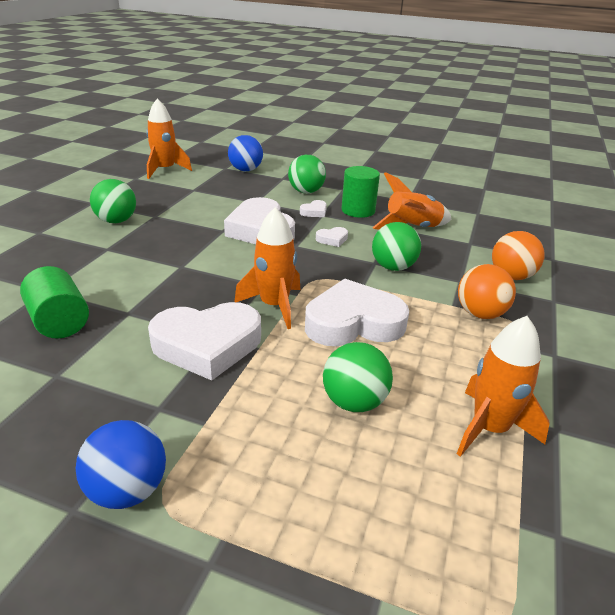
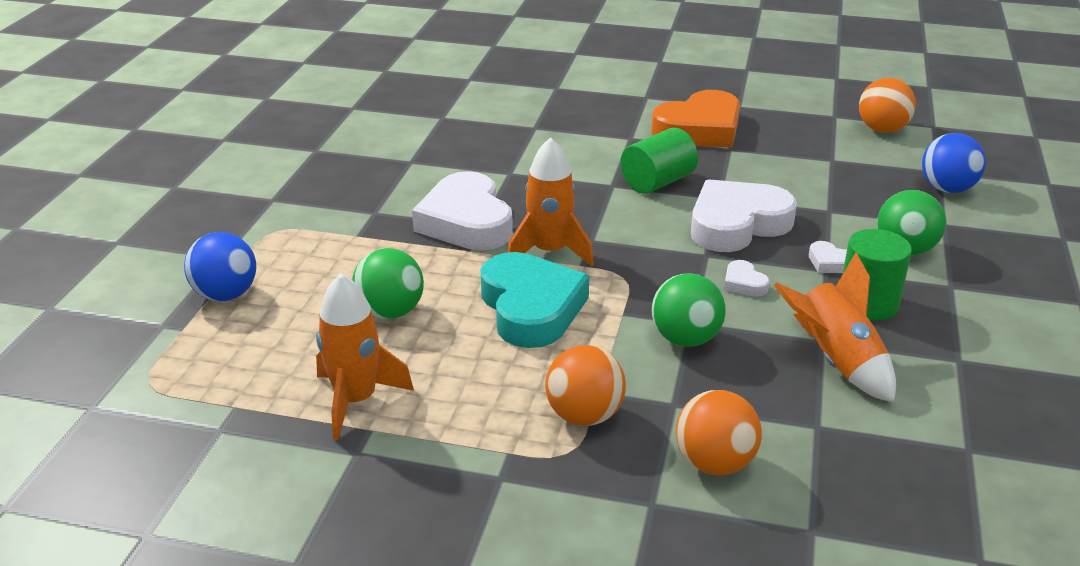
camera: 85 degrees right, 0 degrees up
green cylinder [20,266,89,339] -> green cylinder moved to [621,128,698,194]
blue ball [76,420,166,509] -> blue ball moved to [184,232,256,301]
green ball [90,179,136,223] -> orange heart [651,90,740,147]
orange rocket [146,98,192,179] -> orange ball [859,78,916,133]
white heart [305,279,409,346] -> turquoise heart [481,252,589,348]

